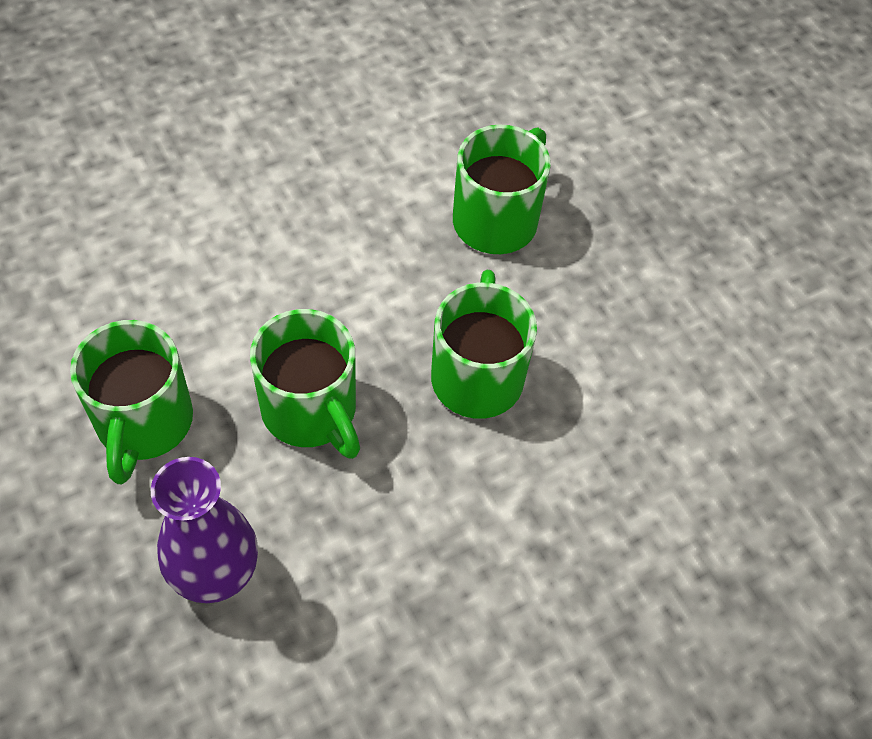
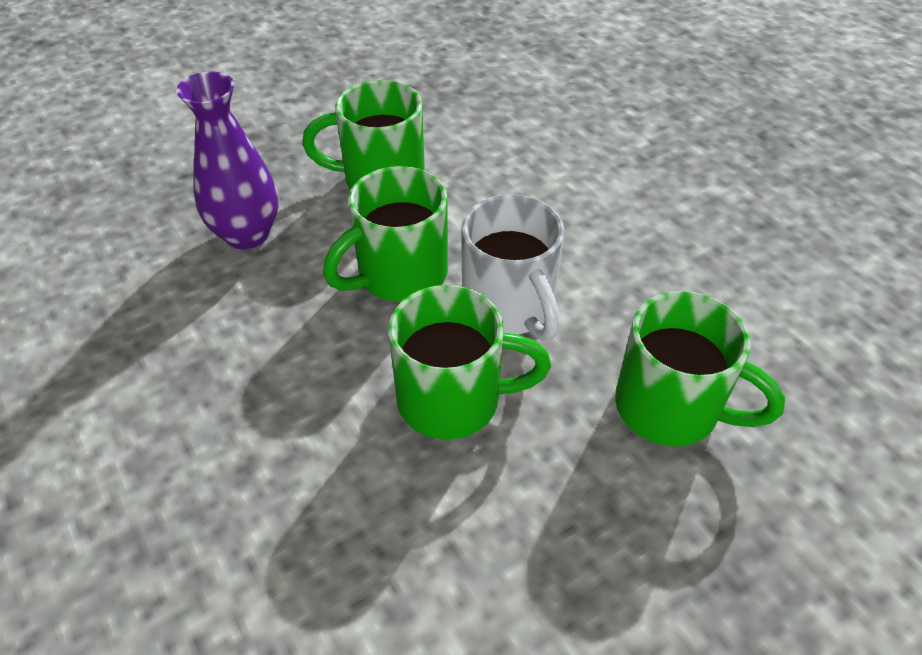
camera: 90 degrees right, 10 degrees down
none -> white mug [461,195,564,341]

